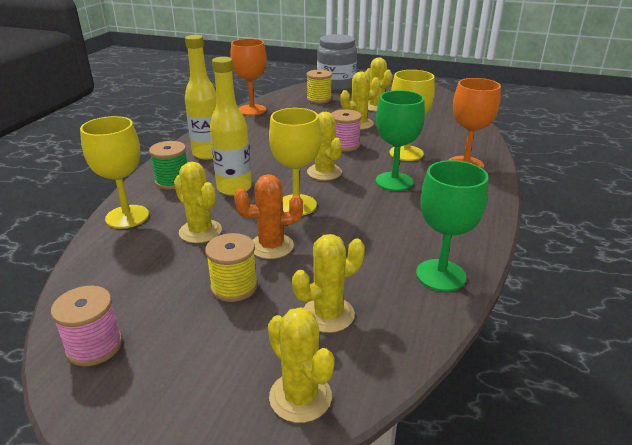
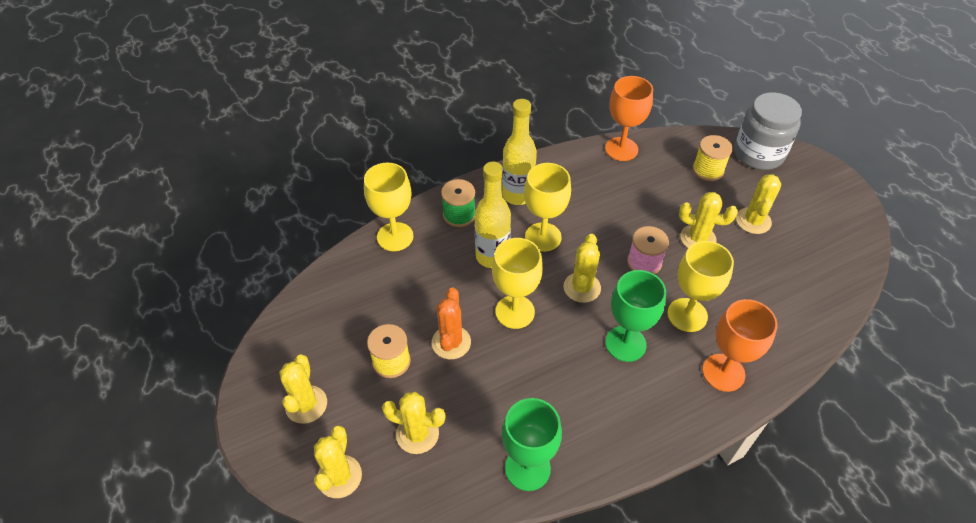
camera: 45 degrees right, 20 degrees up
pink spool [51,286,123,366] -> none
yellow cactus [174,162,222,243] -> yellow cactus moved to [279,355,327,424]
orange cactus [234,174,303,259] -> orange cactus turned 60 degrees clockwise [432,288,471,359]
none -> yellow goblet [524,163,571,252]

